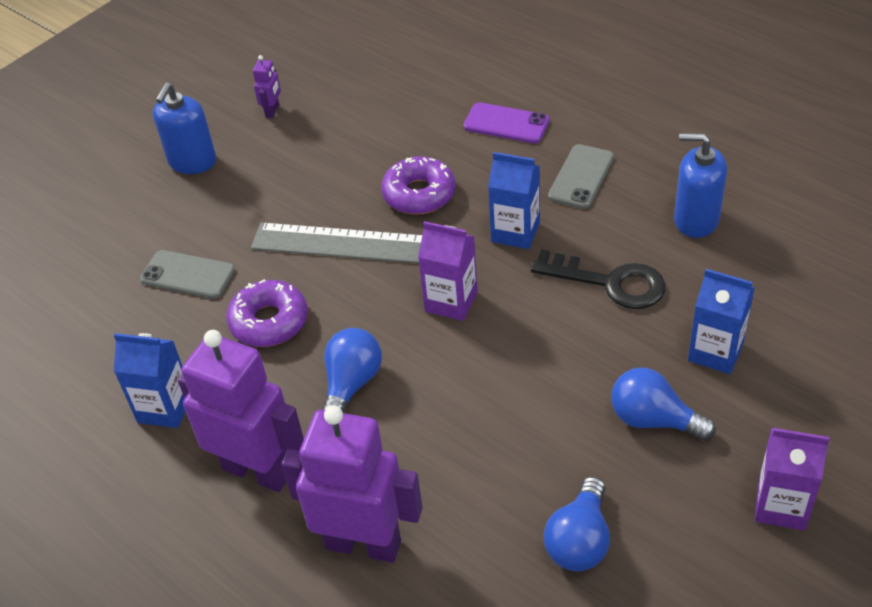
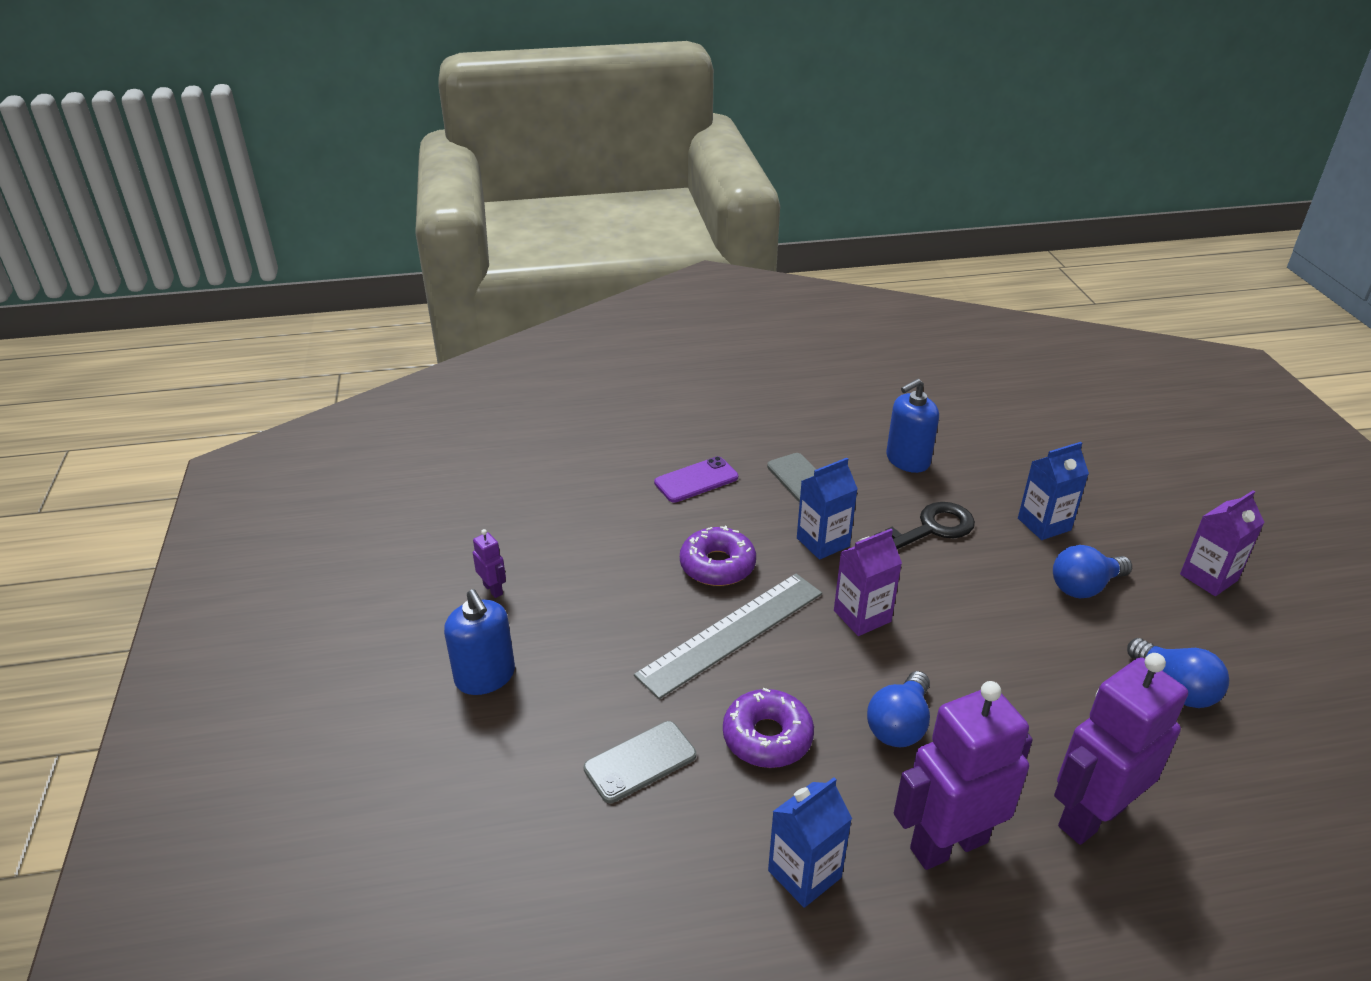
camera: 55 degrees left, 10 degrees down
blue light bulb [322,328,382,413] -> blue light bulb turned 120 degrees counterclockwise [867,671,930,747]

